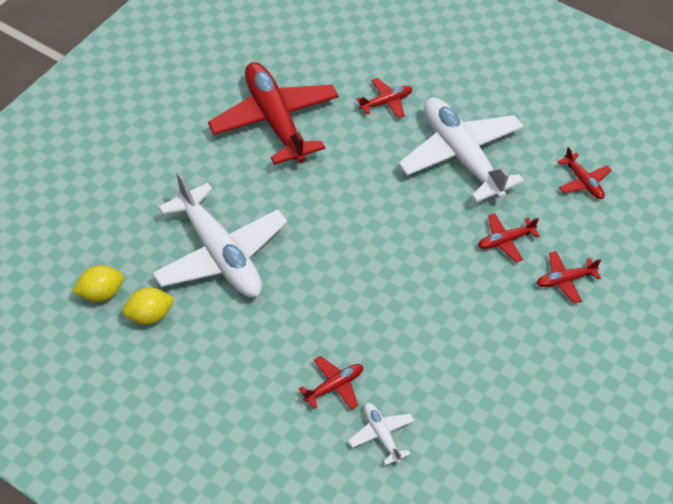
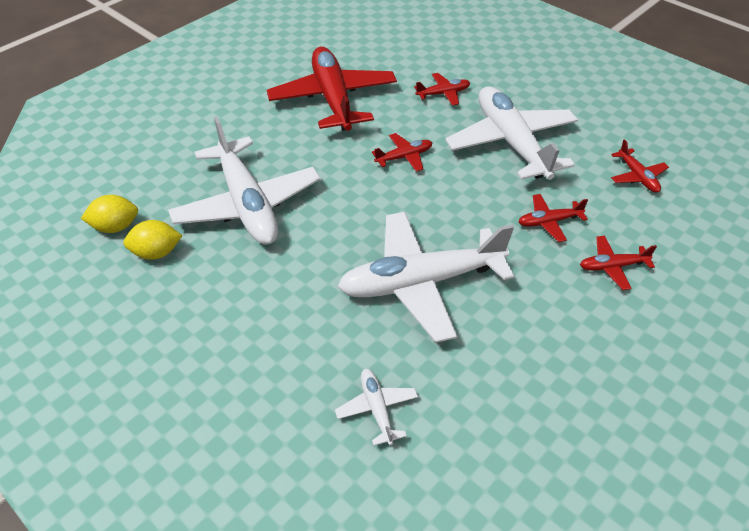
camera: 10 degrees right, 5 degrees down
red plane [299,356,363,410] -> red plane moved to [372,133,432,172]
none -> white plane [337,212,514,343]

